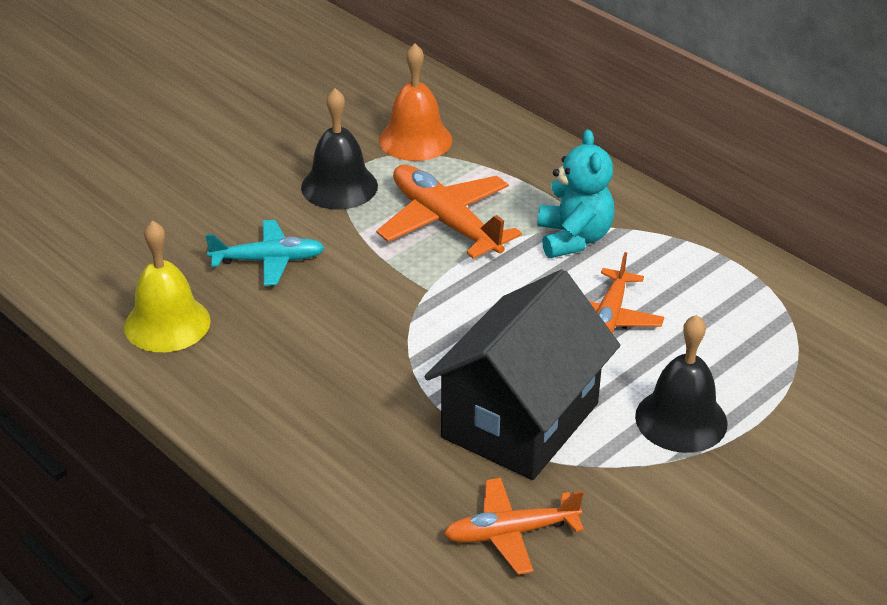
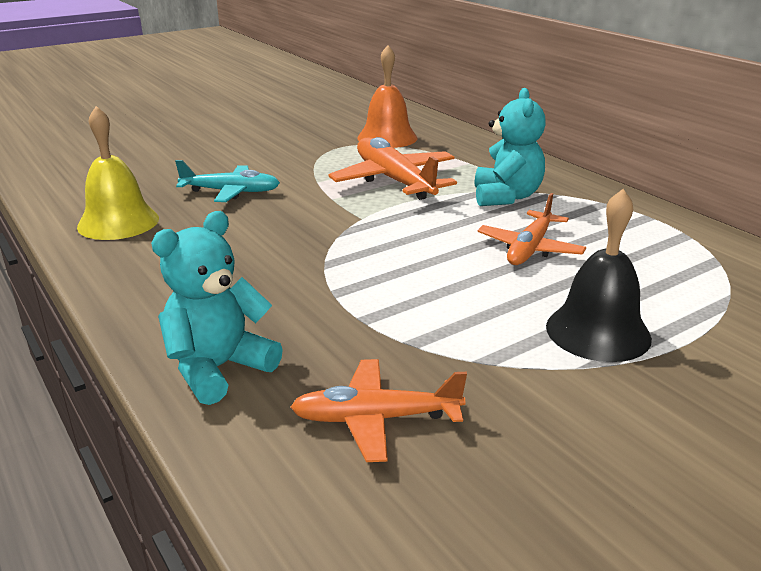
camera: 10 degrees right, 10 degrees down
black bell [301,88,378,210] -> none
black house [424,269,620,480] -> none
none -> turquoise teddy bear [151,211,283,405]

